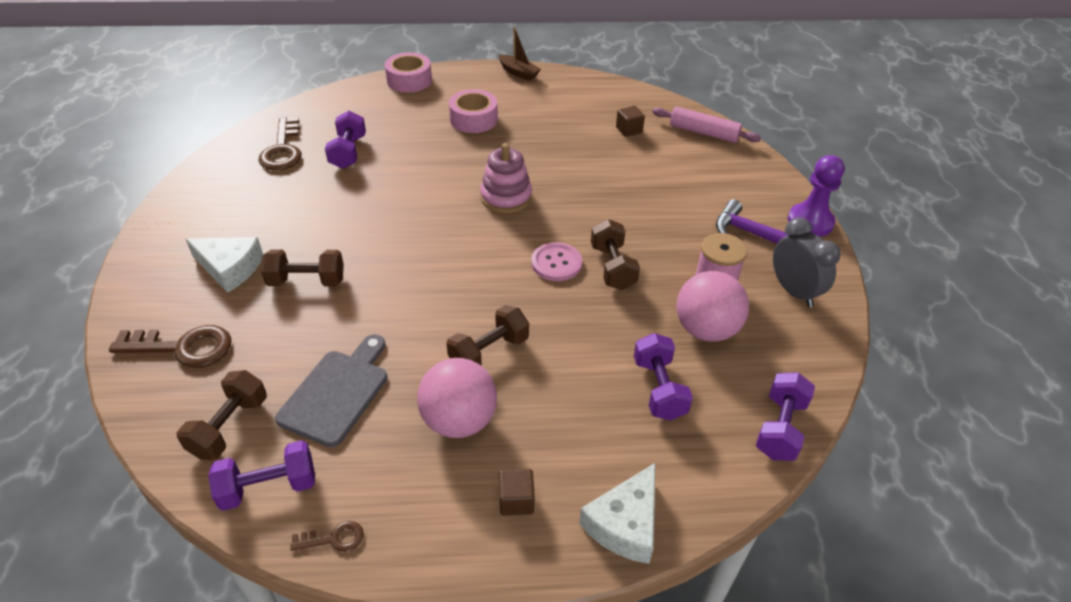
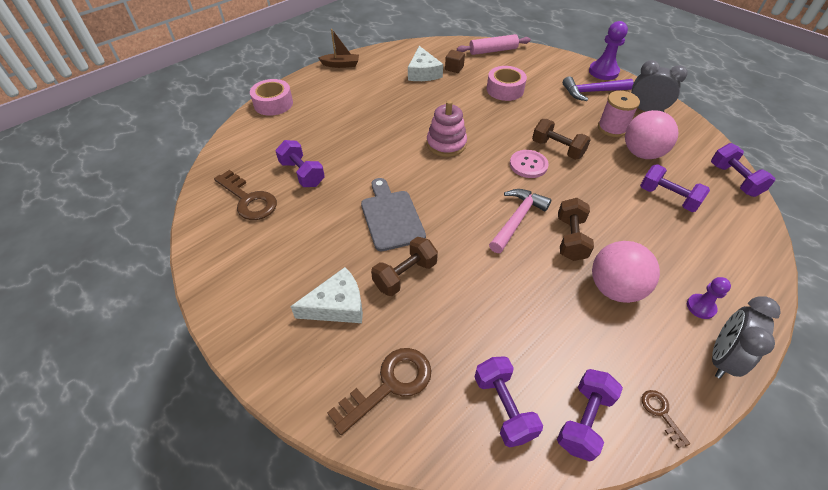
camera: 40 degrees left, 5 degrees up
brown dumbbell [177,370,267,460] -> purple dumbbell [475,356,543,447]
grey cutting board [275,334,387,447] -> grey cutting board moved to [361,178,426,251]
brown key [290,521,364,552] -> brown key turned 60 degrees counterclockwise [642,390,690,449]
pink tape [449,89,498,133] -> pink tape moved to [487,66,527,101]
brown cube [499,469,535,516] -> purple pawn [687,277,731,319]
white cheese [579,463,655,564] -> white cheese moved to [408,46,443,81]
none -> pink hammer [489,189,552,253]
none -> grey clock [712,296,781,379]

